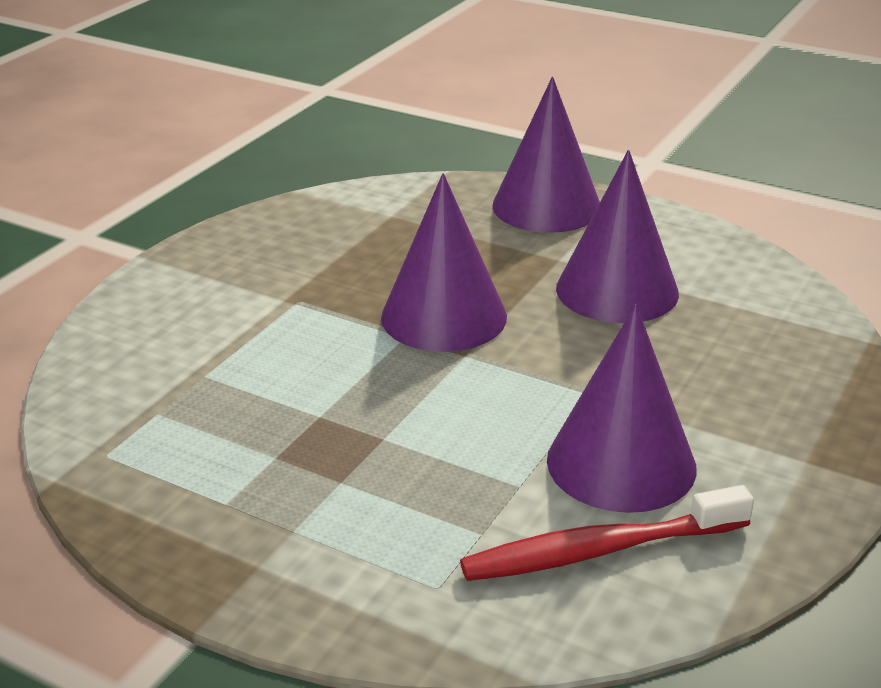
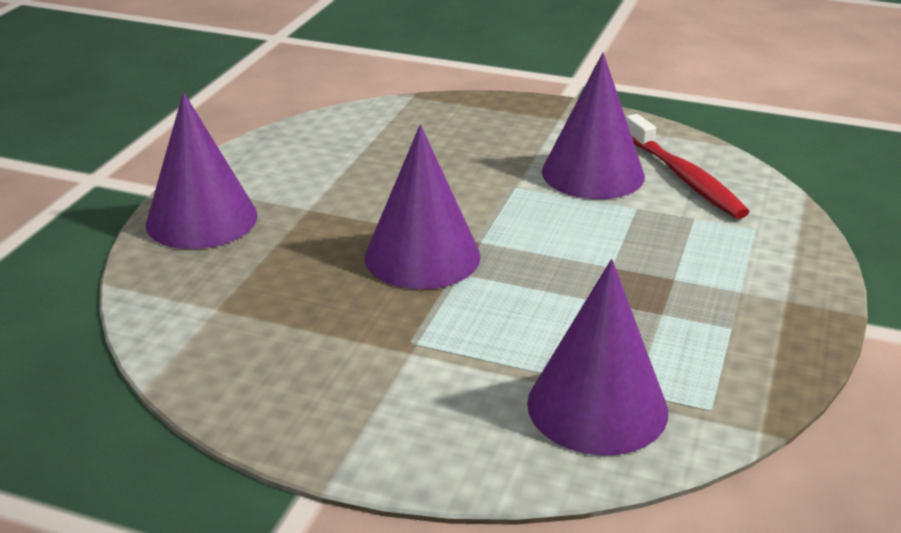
camera: 100 degrees left, 0 degrees up
purple cone [556,150,679,323] -> purple cone moved to [527,259,668,456]

